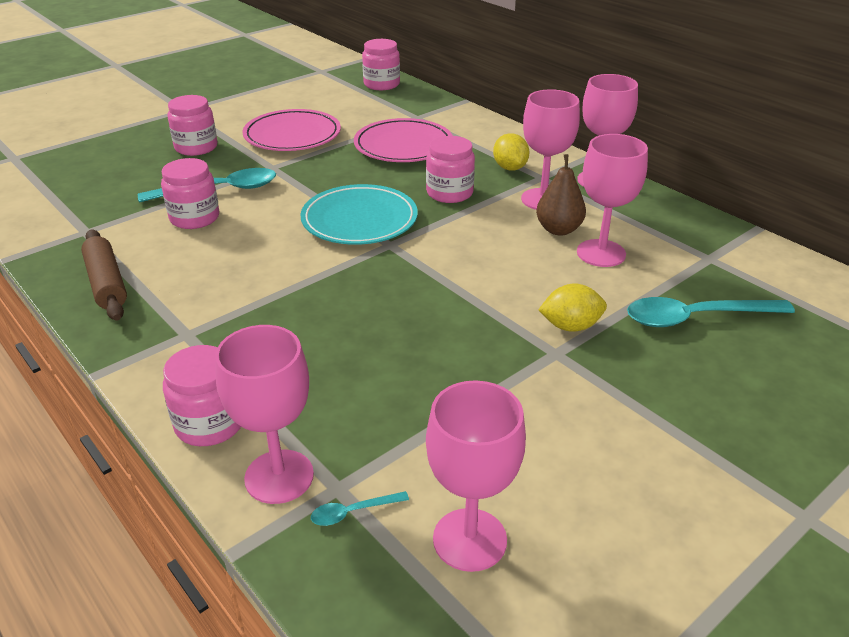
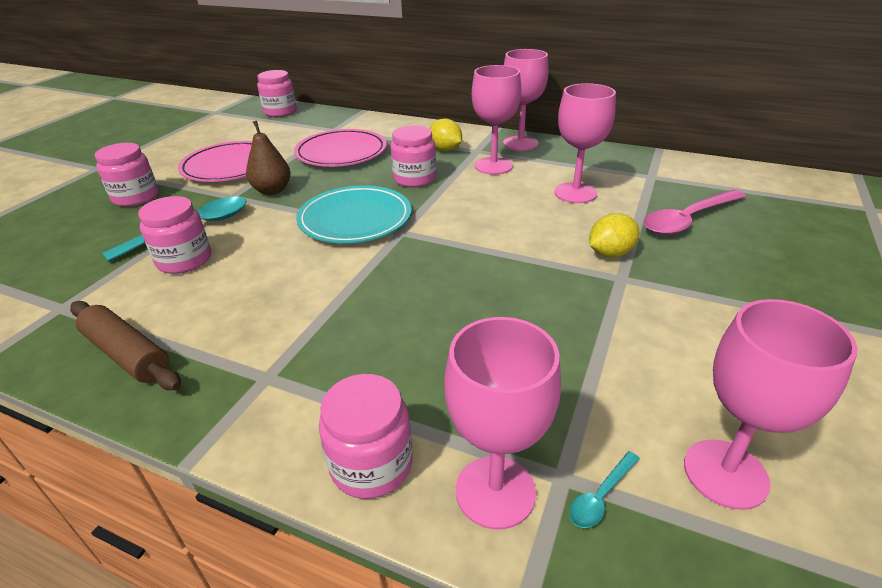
camera: 25 degrees left, 0 degrees up
brown pear [536,154,586,235] -> brown pear moved to [246,121,291,195]
turquoise spoon [627,297,795,327] -> pink spoon [644,190,746,235]

